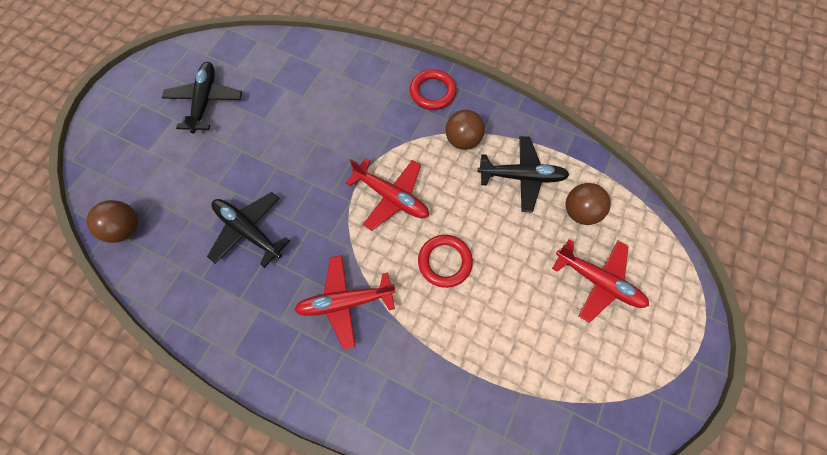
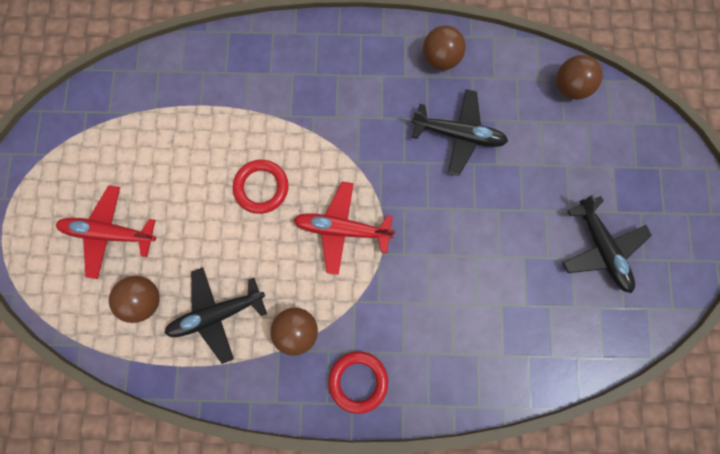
camera: 155 degrees right, 10 degrees up
red plane [294,255,396,350] -> none
none -> brown ball [423,26,466,70]

